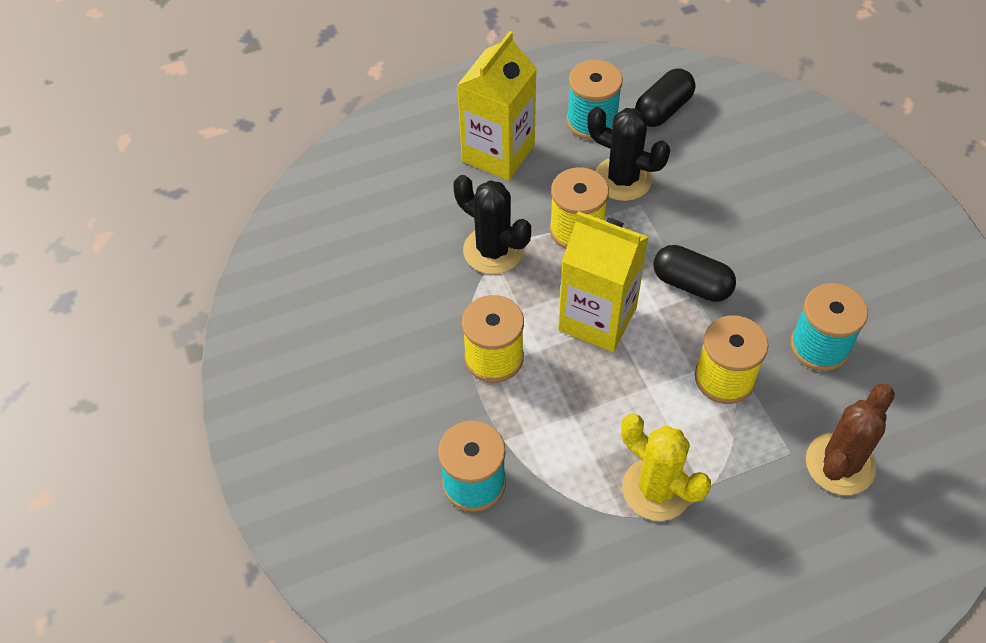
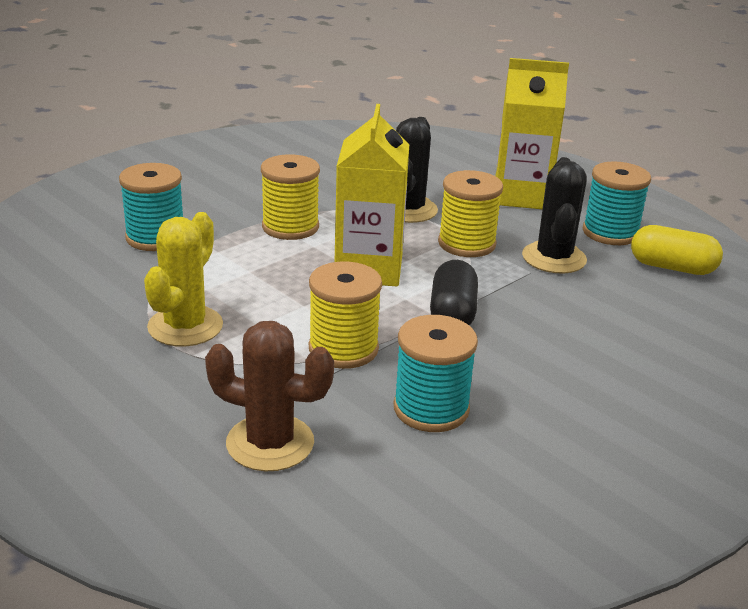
camera: 65 degrees right, 25 degrees down
black capsule [635,68,695,127] -> yellow capsule [631,225,723,275]

